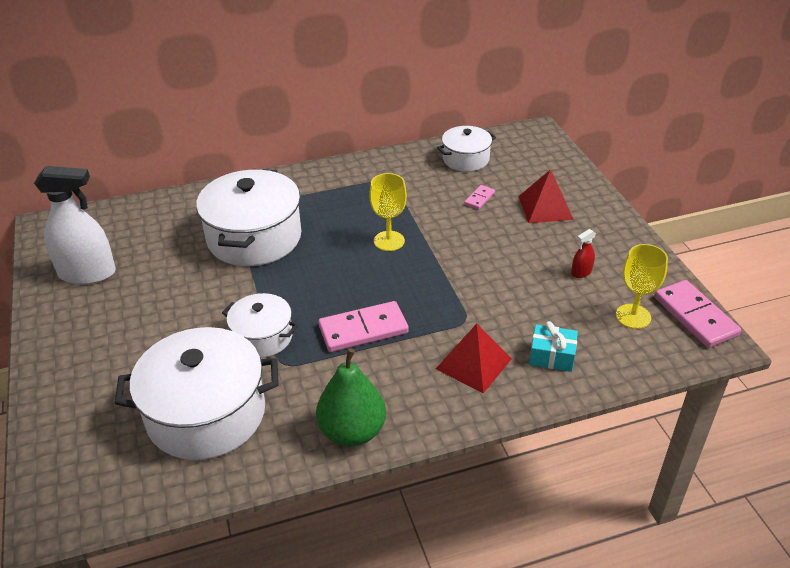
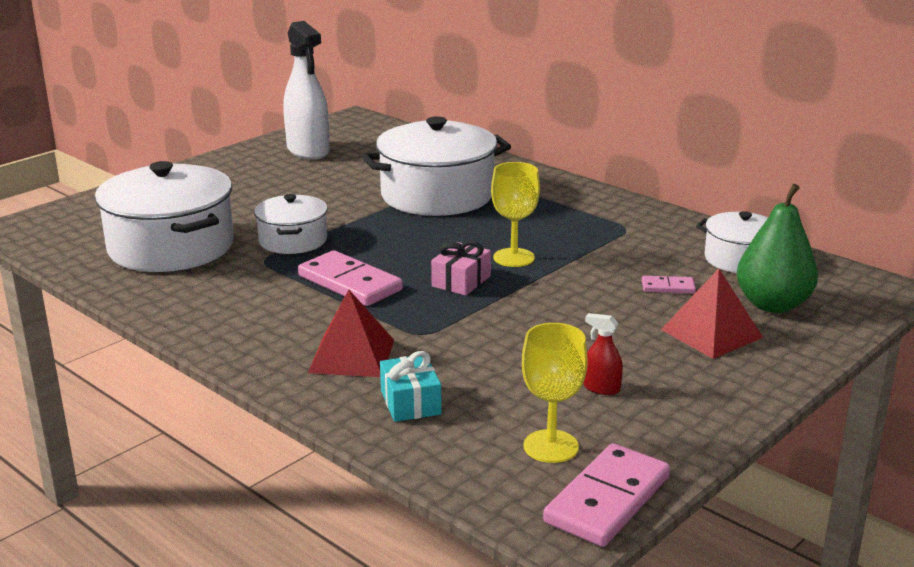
camera: 60 degrees right, 15 degrees down
green pear [316,348,386,447] -> green pear moved to [737,184,818,313]
none -> pink gift [431,241,491,296]

